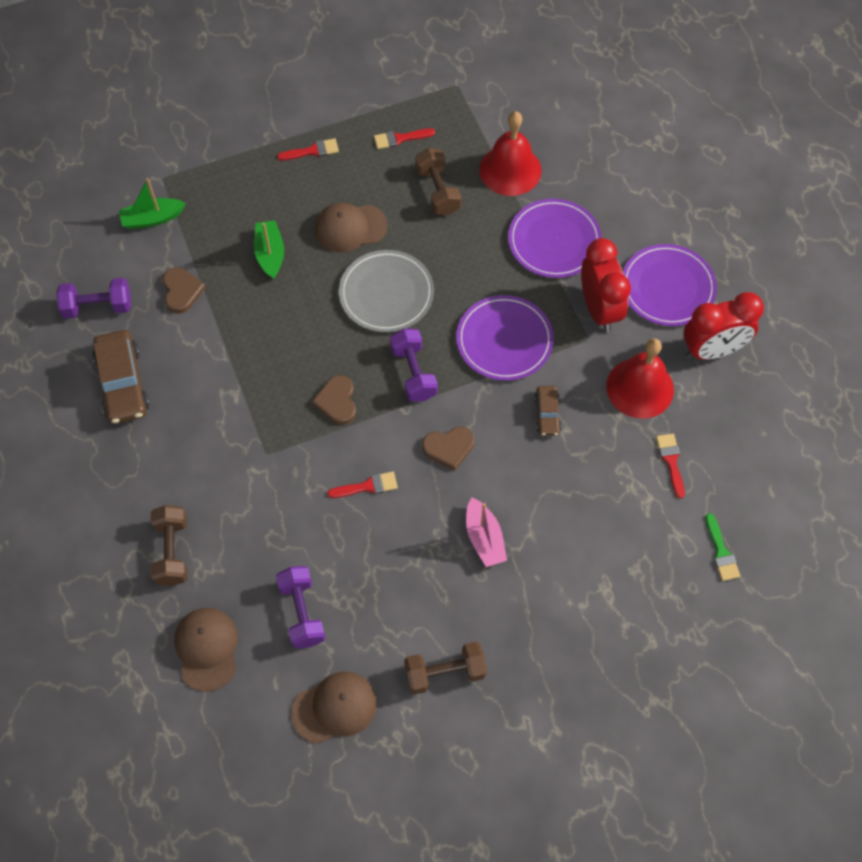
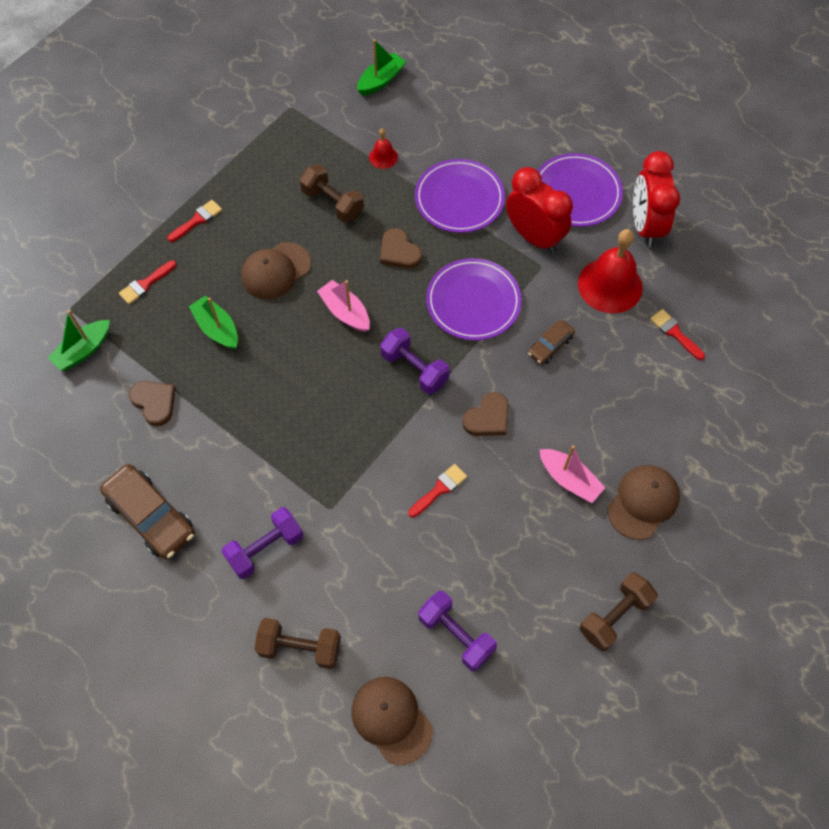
camera: 30 degrees left, 0 degrees up
purple dumbbell [56,278,131,319] -> purple dumbbell moved to [221,507,303,579]
brown dumbbell [151,505,188,586] -> brown dumbbell turned 45 degrees counterclockwise [255,618,341,669]
brown cap [291,672,377,744] -> brown cap moved to [607,465,680,540]
brown heart [312,375,356,425] -> brown heart moved to [380,228,422,269]
grey plate [339,250,434,332] -> pink boat [317,280,370,332]
red brush [374,128,435,149] -> red brush moved to [119,260,176,304]
red bell [479,111,542,196] -> red bell [369,128,398,169], size x0.48
brown car [535,386,561,436] -> brown car turned 75 degrees clockwise [528,320,575,365]
red clock [683,292,764,360] -> red clock turned 135 degrees clockwise [633,151,680,247]
green brush [705,513,740,581] -> none
none -> green boat [357,39,406,96]

